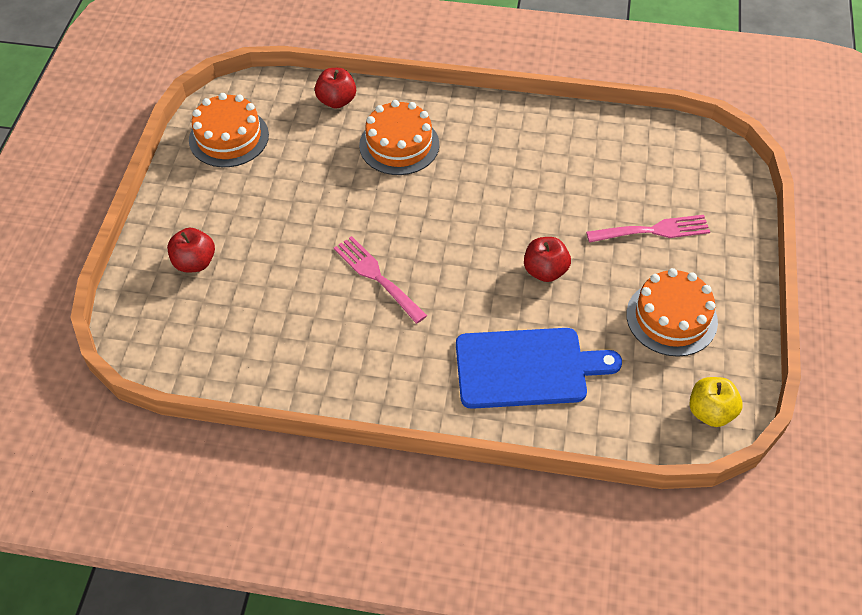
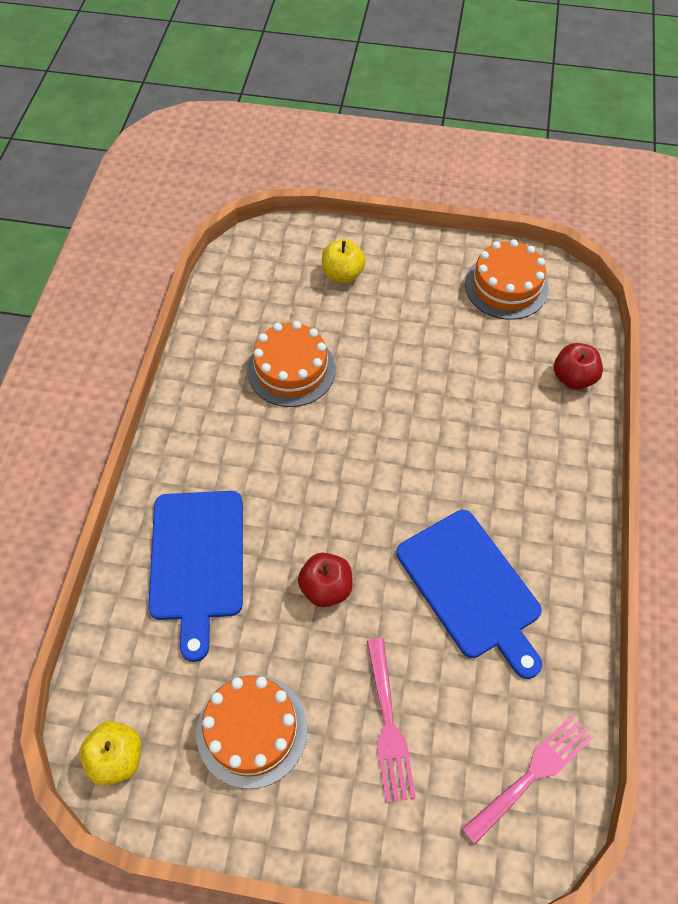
camera: 90 degrees right, 5 degrees up
red apple [167,228,215,272] -> yellow apple [322,239,366,283]
pink fork [334,236,427,324] -> pink fork moved to [462,715,594,844]
orange cake [359,100,439,175] -> orange cake moved to [247,321,336,407]
none -> blue cutting board [396,510,542,679]

